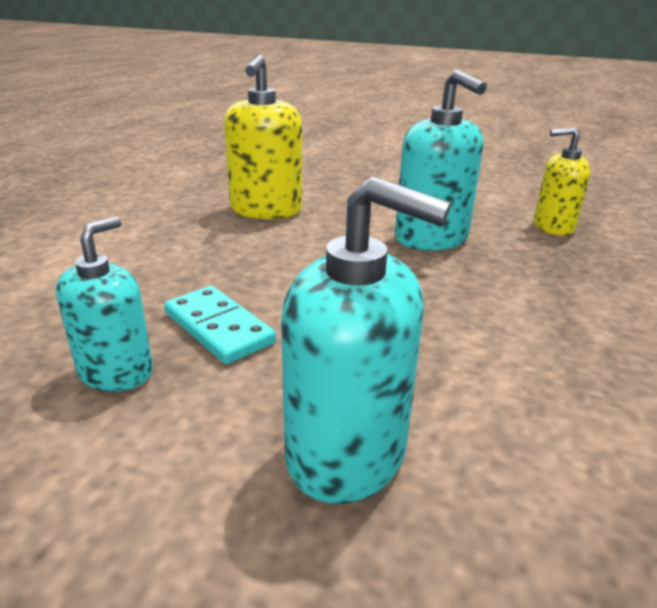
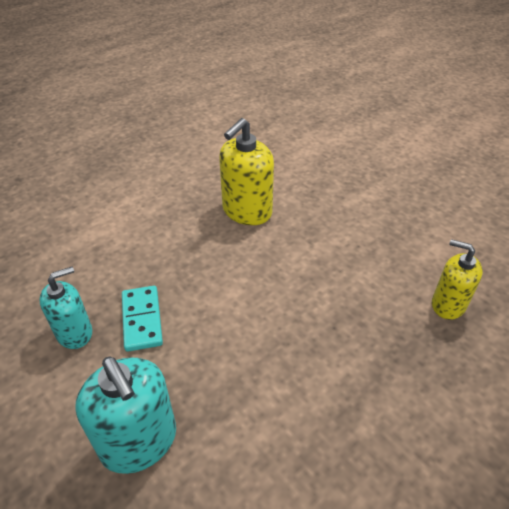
camera: 30 degrees right, 15 degrees up
turquoise soap dispenser [395,69,487,251] -> none

